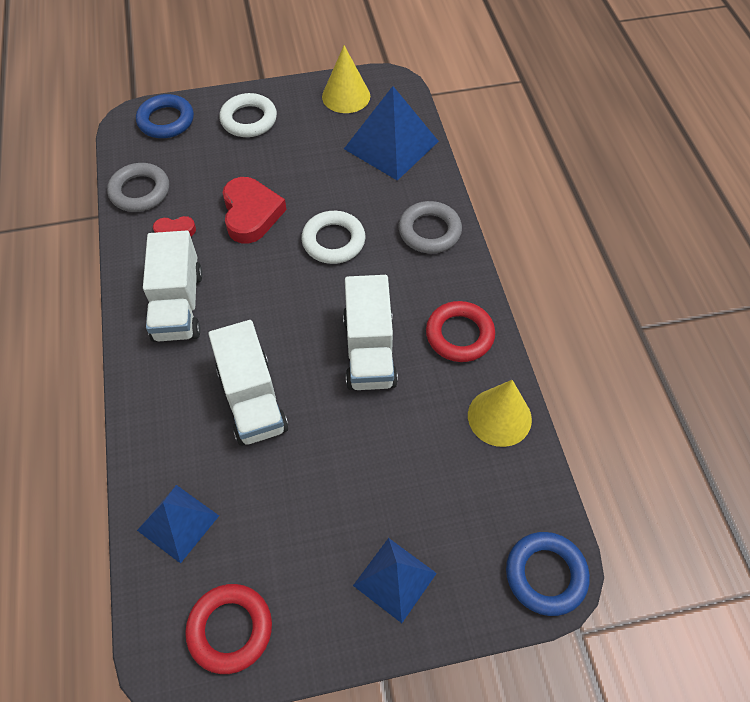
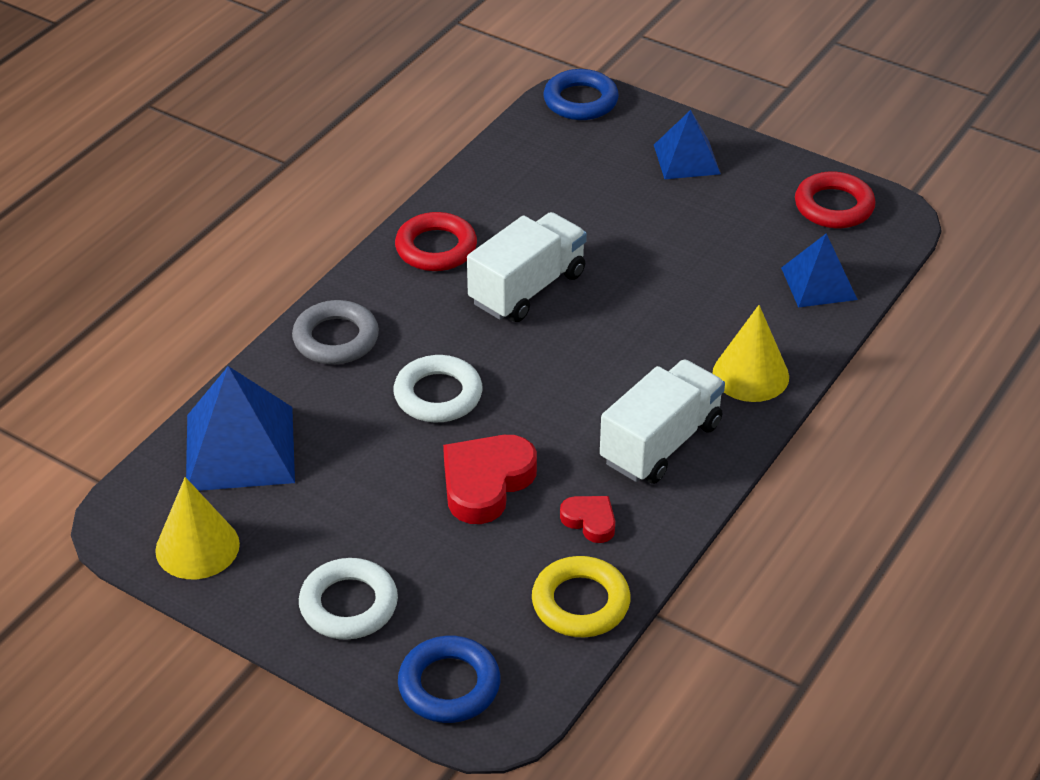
camera: 135 degrees left, 15 degrees down
grey ring [107,163,169,212] -> yellow ring [532,556,630,637]
white truck [208,320,288,446] -> none
yellow cone [468,380,532,447] -> yellow cone moved to [712,305,789,402]

